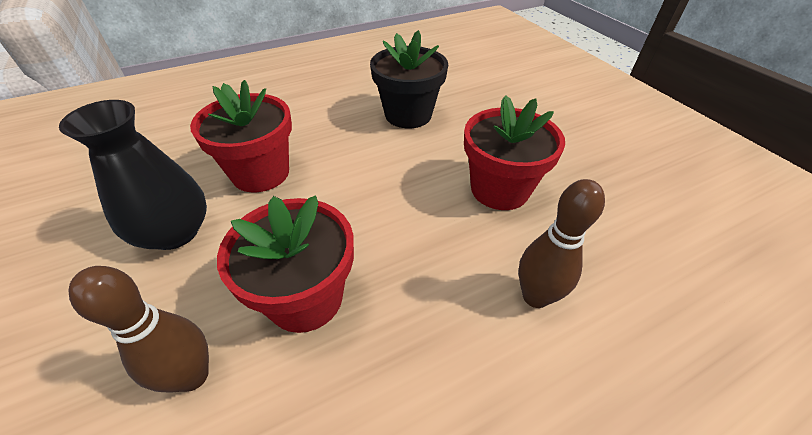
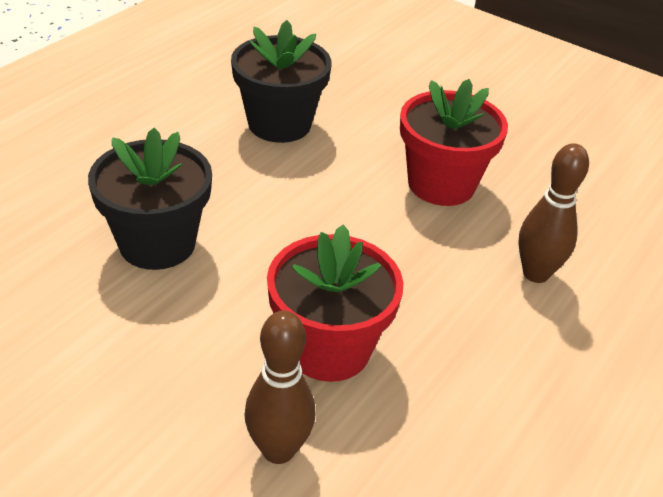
camera: 30 degrees left, 5 degrees down
black vase [59,100,207,250] -> none
red flower pot [190,80,292,193] -> black flower pot [88,127,212,270]

